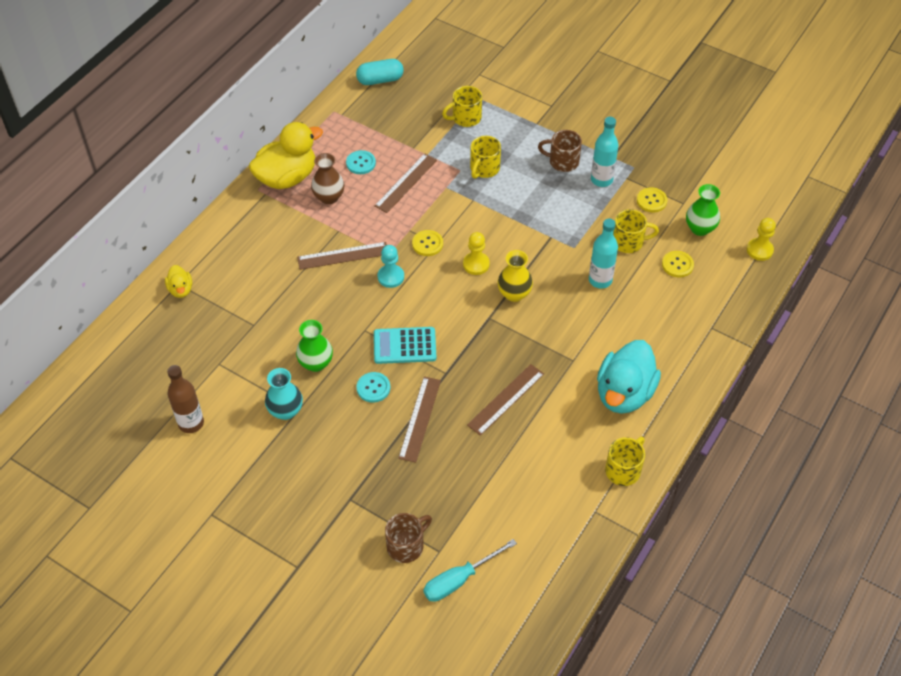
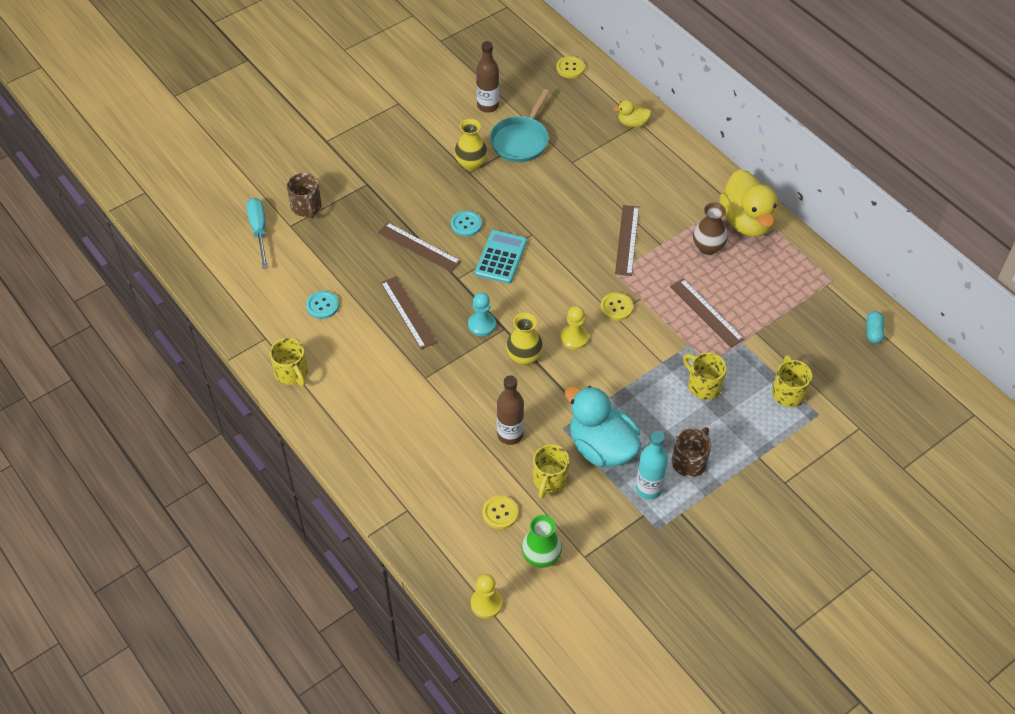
camera: 110 degrees right, 0 degrees up
turquoise vase [265,368,303,420] -> yellow vase [454,119,488,171]
green vase [296,320,333,372] -> none
turquoise button [346,150,376,174] -> turquoise button moved to [306,291,339,319]
turquoise capsule [356,59,404,85] -> turquoise capsule [866,311,885,344], size x0.65
turquoise pawn [378,245,404,288] -> turquoise pawn moved to [468,292,496,336]
turquoise bottle [589,219,618,289] -> brown bottle [497,375,524,445]
turquoise duck [597,340,661,414] -> turquoise duck moved to [564,386,641,467]
yellow button [637,187,668,212] -> yellow button moved to [556,56,585,78]
none -> turquoise pan [490,89,550,162]

